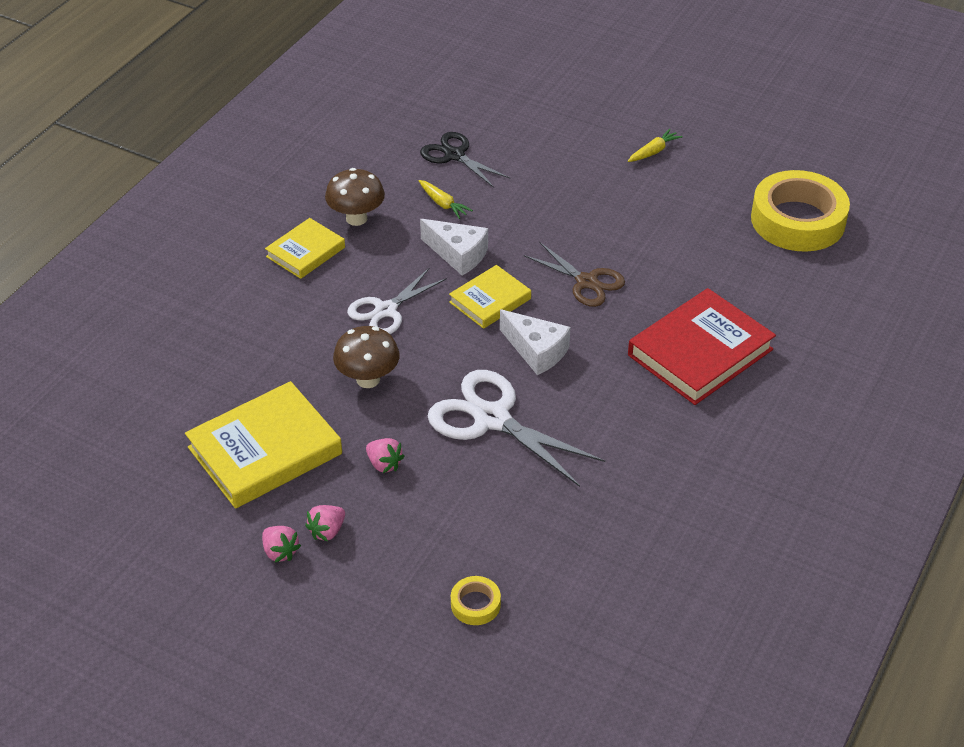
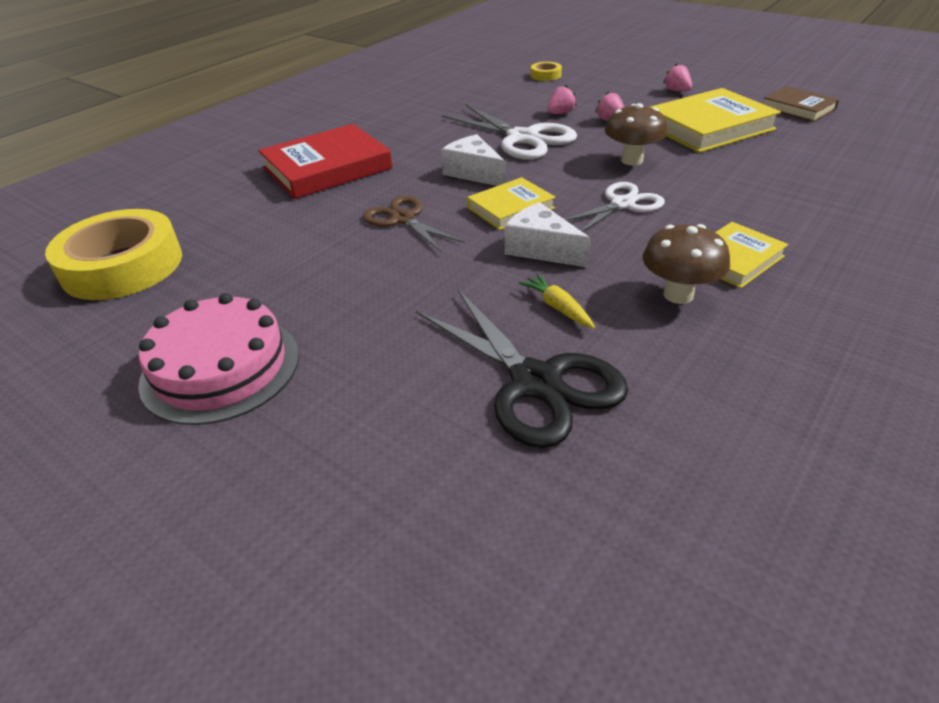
camera: 170 degrees left, 5 degrees down
pink strawberry [305,505,345,541] -> pink strawberry moved to [547,85,577,114]
black scissors [420,132,510,188] -> black scissors [416,289,628,448], size x1.56
yellow carrot [628,129,683,162] -> pink cake [138,293,299,425]
none -> brown book [764,86,839,122]

